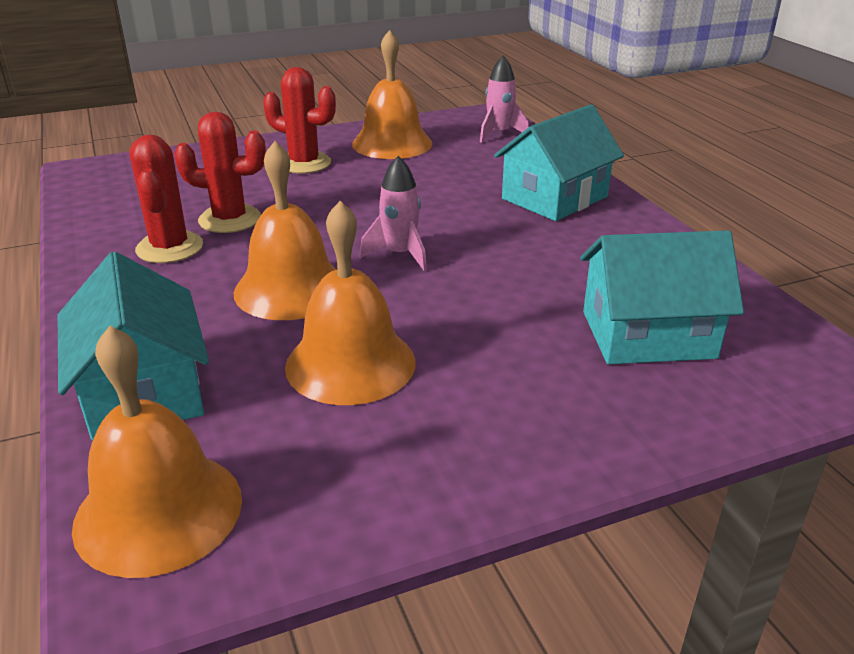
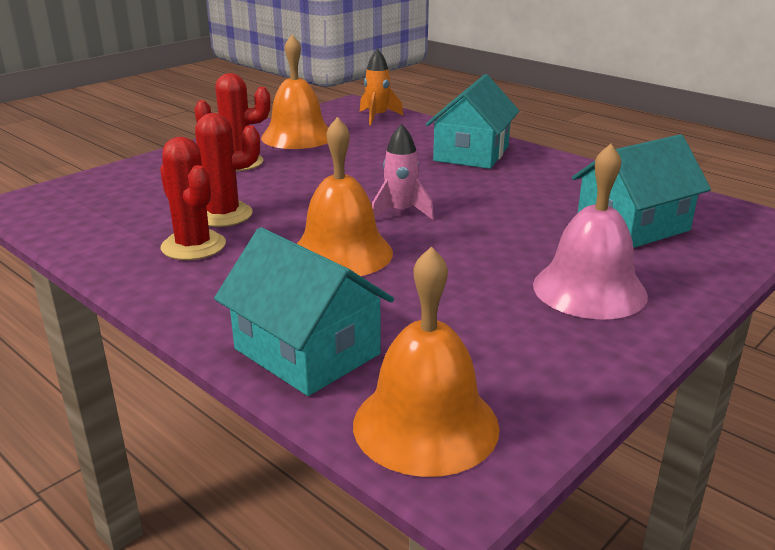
camera: 25 degrees left, 5 degrees down
orange bell [285,201,416,405] -> none
pink rocket [480,55,529,143] -> orange rocket [360,49,403,125]
none -> pink bell [533,144,648,320]

